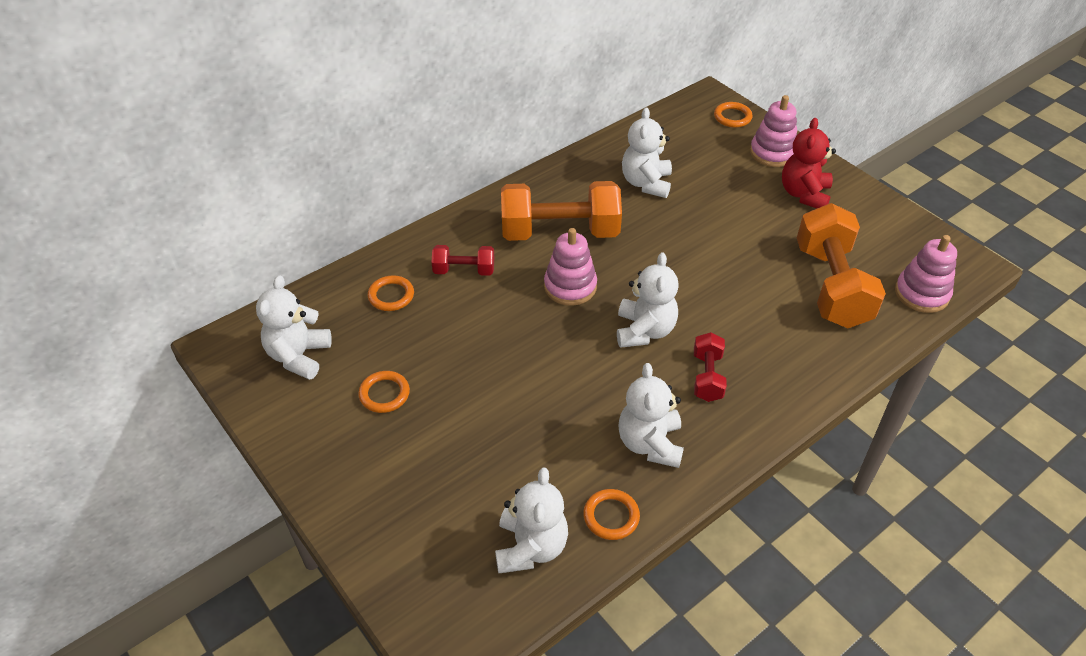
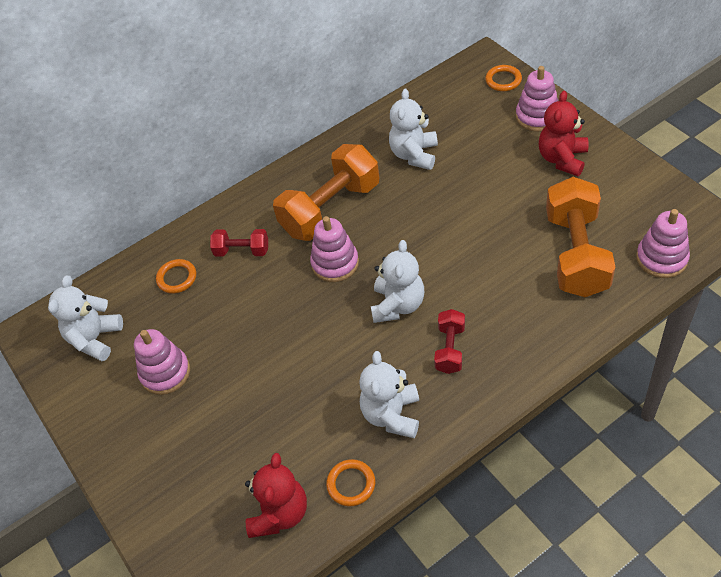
camera: 10 degrees right, 5 degrees up
orange ring [358,371,410,413] -> pink stacking toy [134,329,190,395]
white teddy bear [495,468,568,574] -> red teddy bear [245,453,307,538]
orange dumbbell [501,181,622,241] -> orange dumbbell turned 45 degrees counterclockwise [273,144,380,241]

